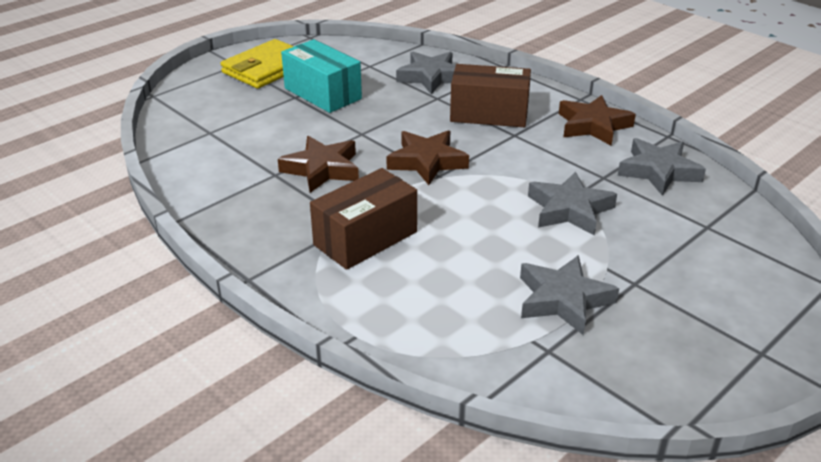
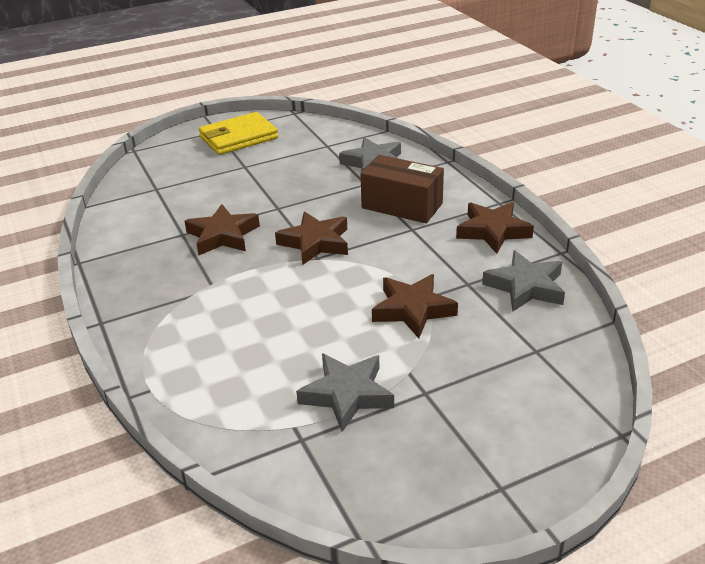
camera: 20 degrees right, 0 degrees up
turquoise box [281,39,362,113] -> none
brown box [310,168,417,270] -> none
grey star [528,172,617,235] -> brown star [372,274,458,338]

